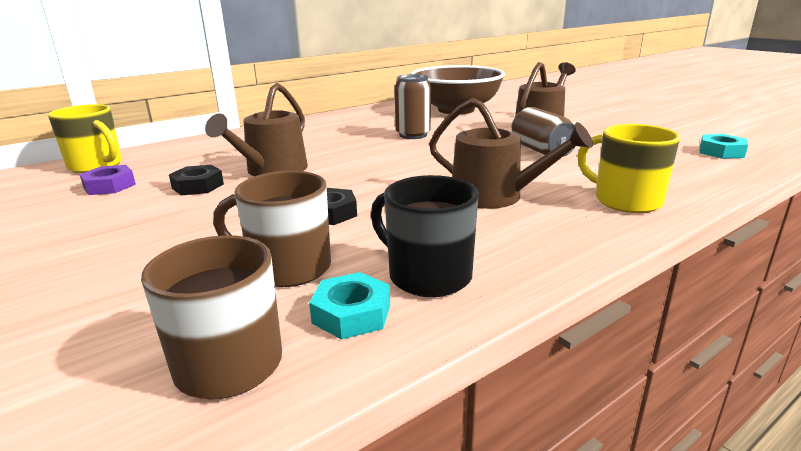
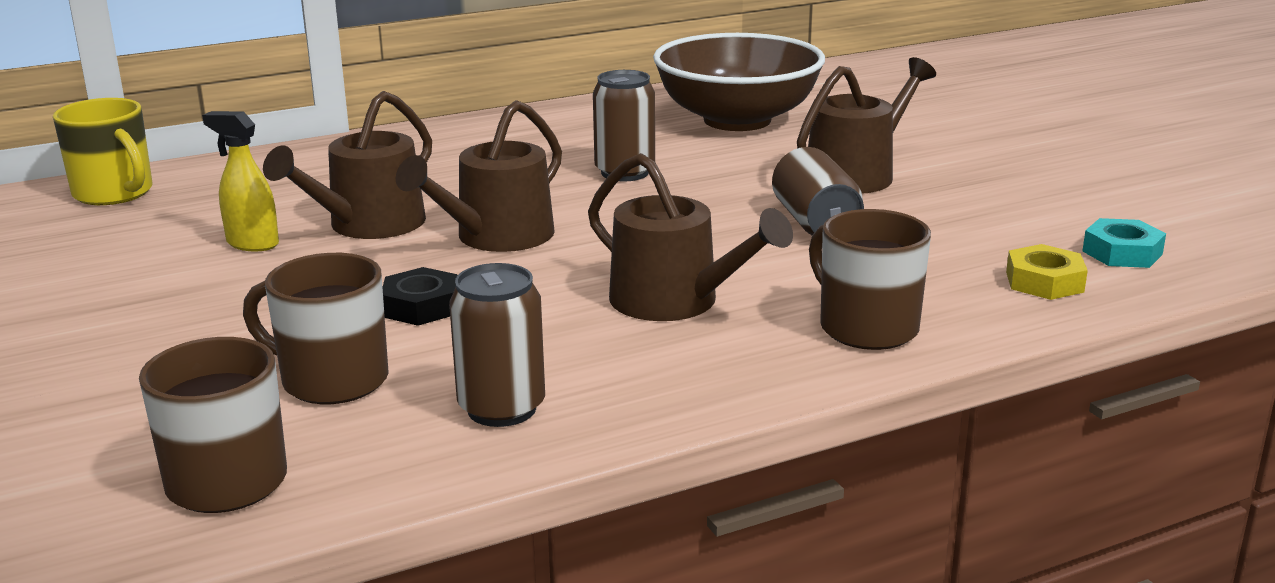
camera: 10 degrees right, 0 degrees up
purple nut [79,165,136,195] -> none
black nut [169,165,224,195] -> yellow spray bottle [202,111,279,251]
turquoise nut [309,272,390,339] -> none
black mug [371,175,479,297] -> brown can [449,263,545,427]
yellow mug [577,124,680,213] -> brown mug [809,209,931,350]
none -> brown watering can [396,100,562,252]
none -> yellow nut [1006,244,1088,300]

